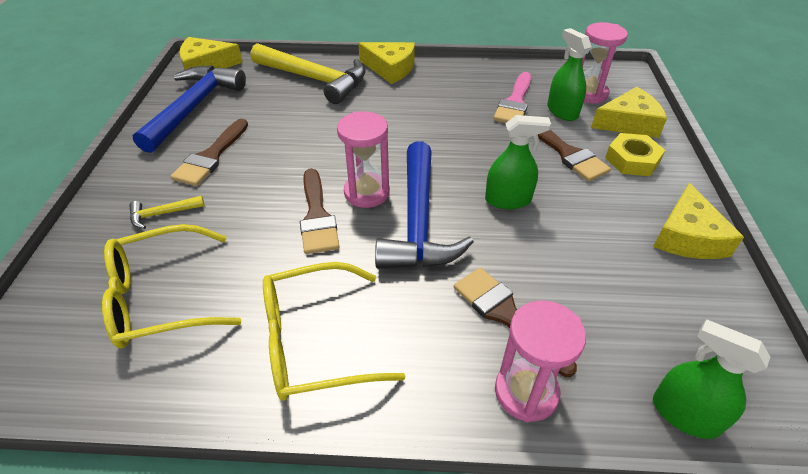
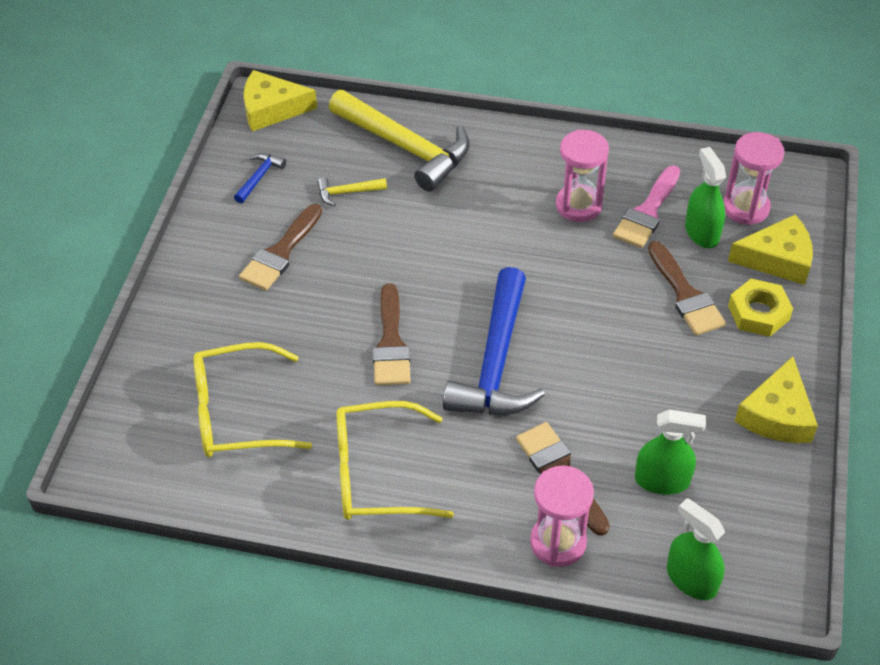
camera: 10 degrees right, 5 degrees up
yellow hammer [129,195,205,229] -> yellow hammer moved to [317,177,387,207]
blue hammer [132,65,246,153] -> blue hammer [234,153,286,203], size x0.43
pink hourglass [337,111,390,208] -> pink hourglass moved to [556,129,609,222]
yellow cheese [358,42,415,84] -> none
green spray bottle [485,115,551,209] -> green spray bottle moved to [635,409,706,495]

